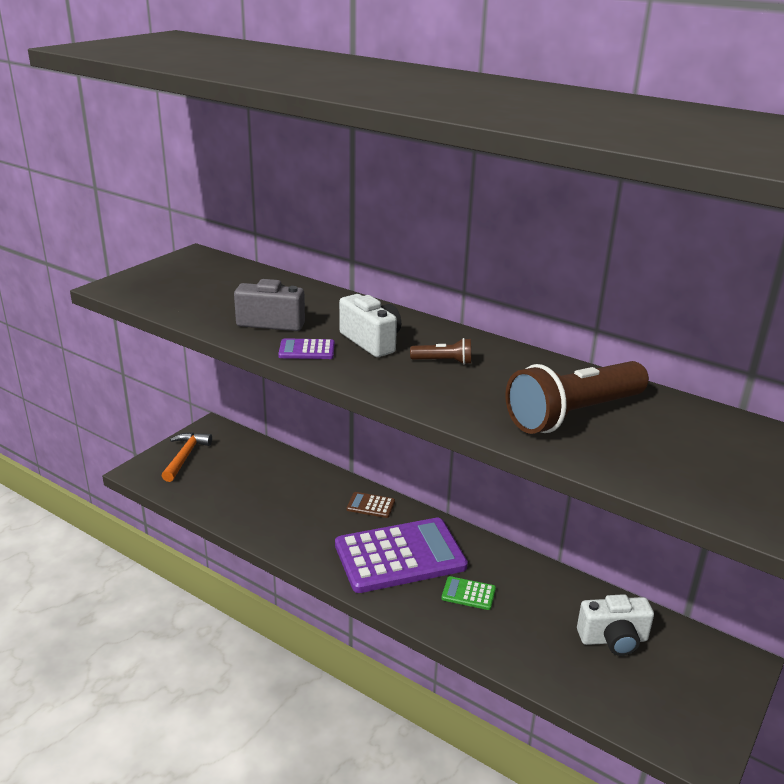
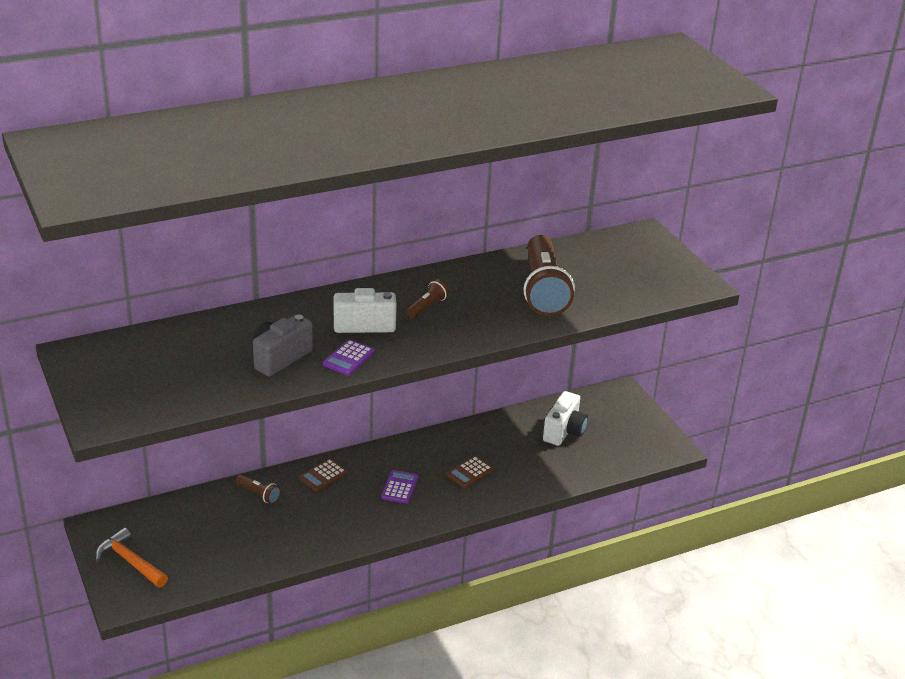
camera: 60 degrees left, 5 degrees up
purple calculator [335,518,468,593] -> purple calculator [381,470,418,504], size x0.40
green calculator [441,576,496,610] -> brown calculator [446,456,494,488]
none -> brown flashlight [236,474,281,504]

